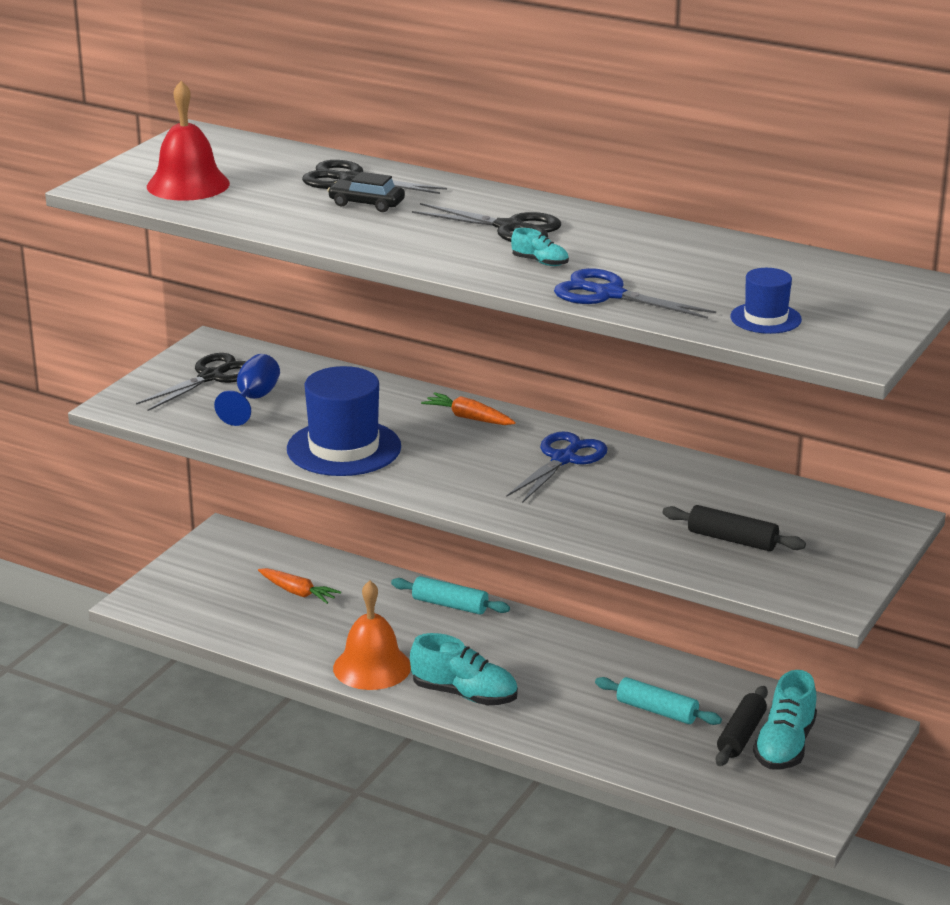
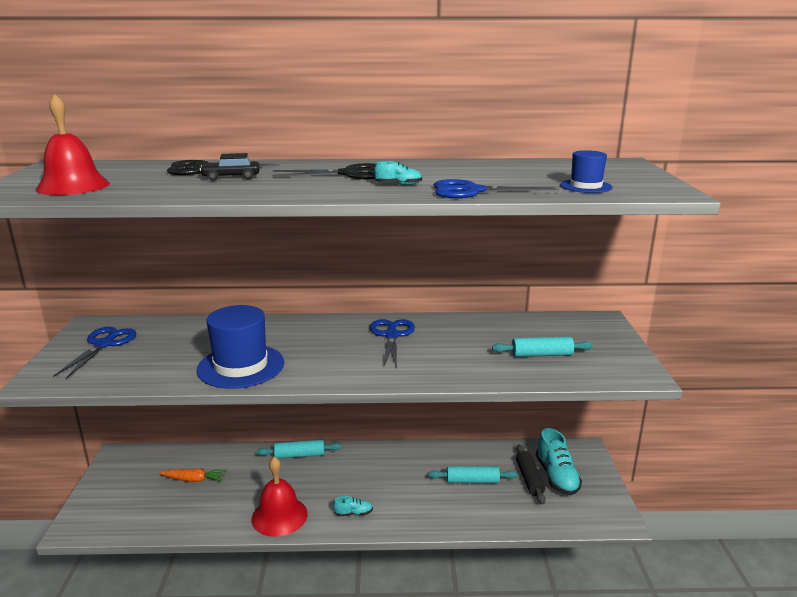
camera: 30 degrees left, 5 degrees down
black scissors [136,353,247,411] -> blue scissors [53,327,137,379]
blue goblet [214,354,280,426] -> none
orange bell [333,580,411,690] -> red bell [251,457,308,537]
turquoise shoe [410,633,518,705] -> turquoise shoe [333,496,373,516], size x0.49
orange carrot [421,392,516,425] -> none
black rolling pin [662,505,806,551] -> turquoise rolling pin [492,337,593,357]

